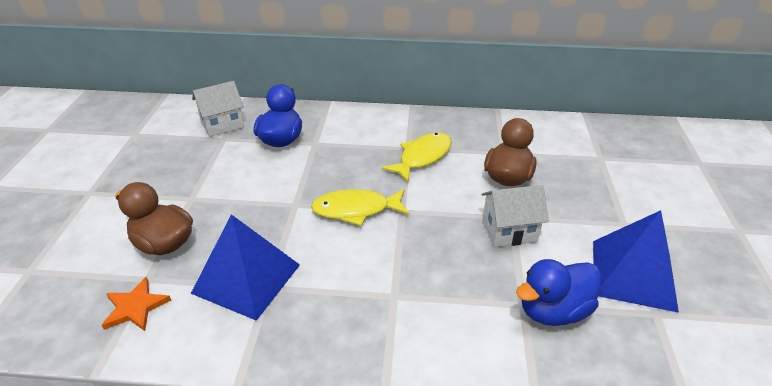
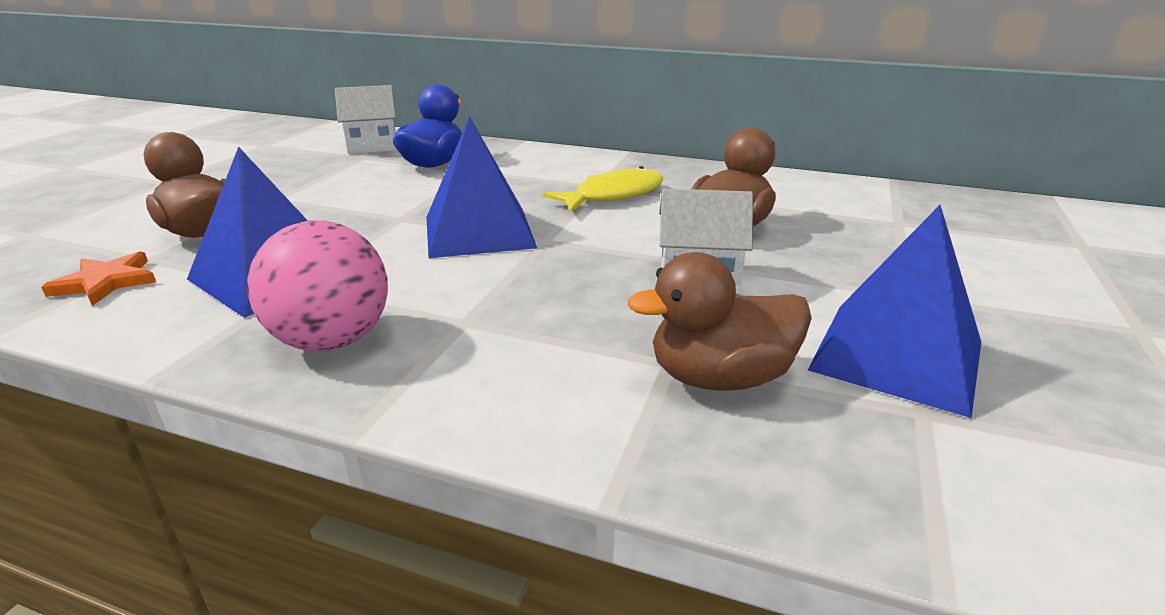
camera: 15 degrees right, 10 degrees down
yellow fish [311,189,409,226] -> blue pyramid [427,116,537,258]
blue duck [516,259,602,326] -> brown duck [628,252,812,391]
none -> pink ball [247,221,388,351]

